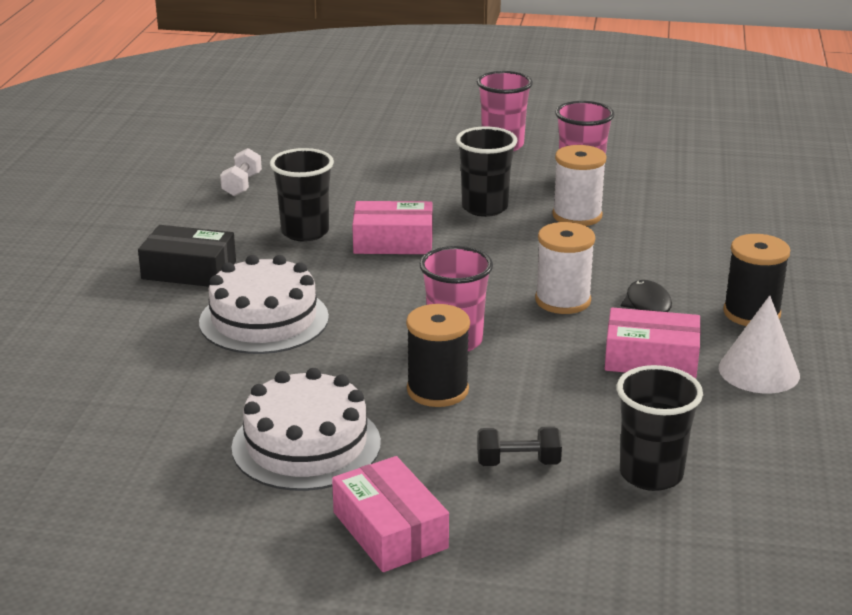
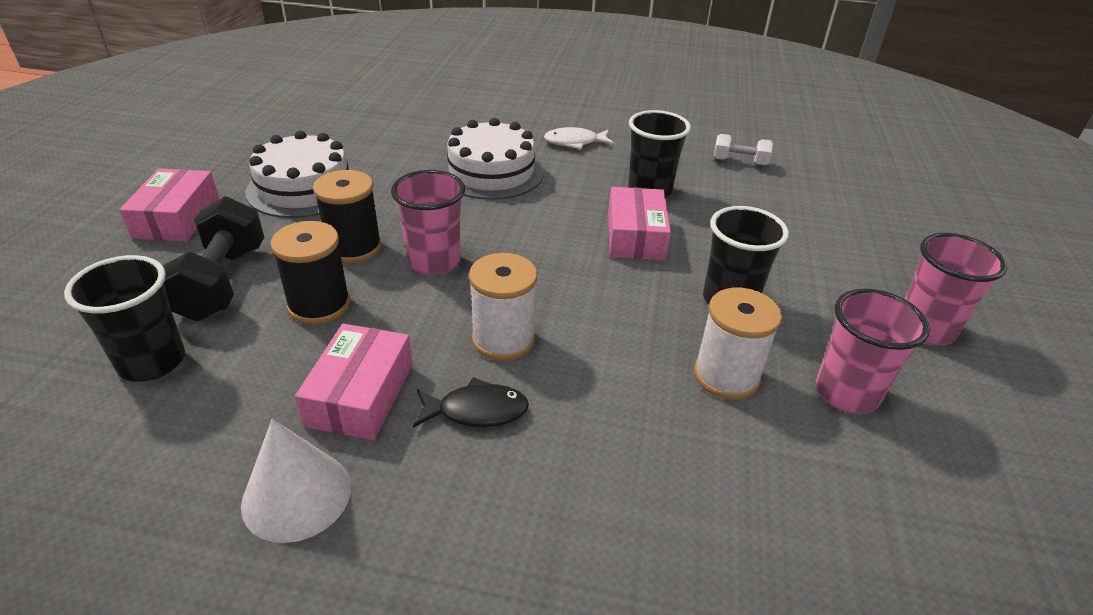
camera: 90 degrees right, 10 degrees up
black box [138,225,236,287] -> white fish [544,127,614,149]
pink box [332,456,449,572] -> pink box turned 60 degrees counterclockwise [119,168,219,242]
black dumbbell [477,427,562,466] -> black dumbbell [163,196,264,321], size x1.80
black spool [723,234,790,326] -> black spool moved to [270,221,350,325]

